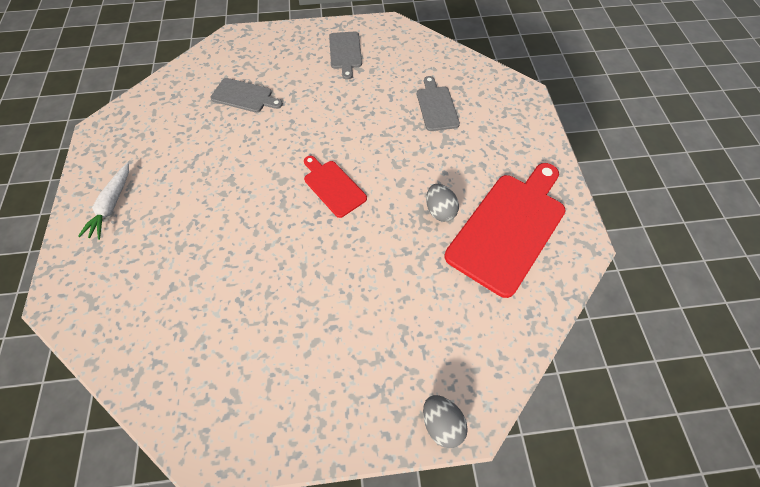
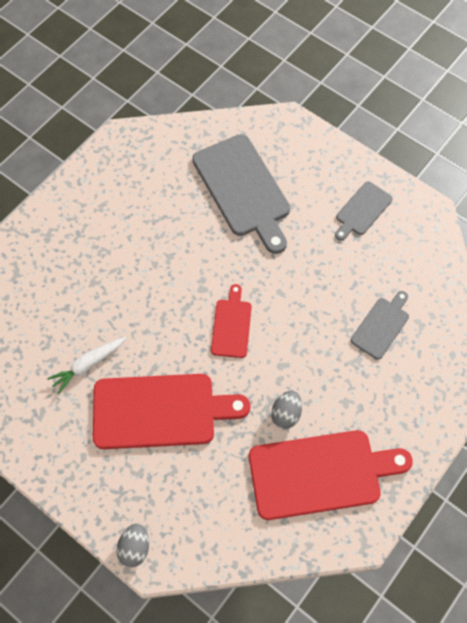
camera: 45 degrees right, 5 degrees up
white carrot [78,163,129,240] -> white carrot moved to [47,337,126,394]
grey cutting board [210,78,283,113] -> grey cutting board [192,134,290,254], size x1.91
none -> red cutting board [93,374,250,449]

